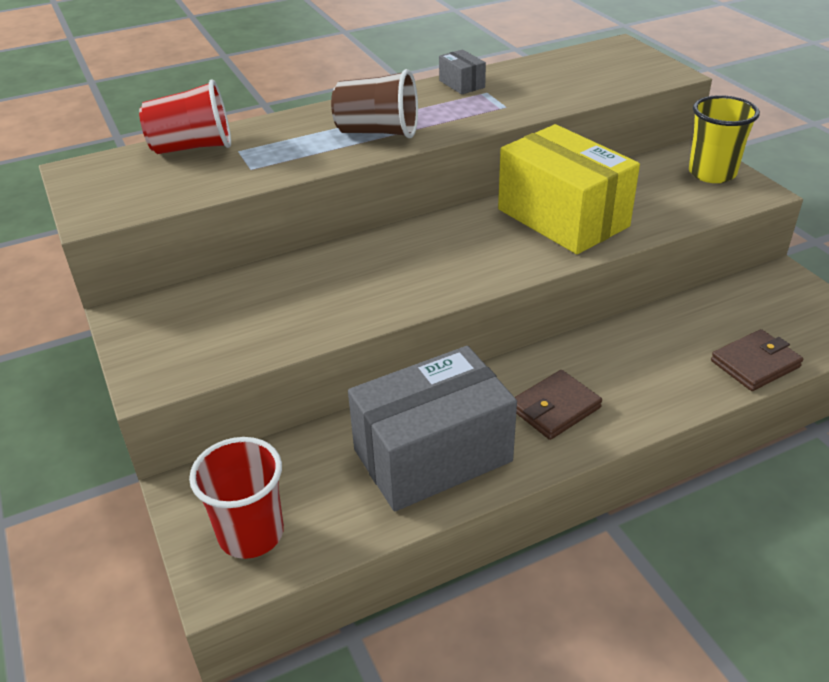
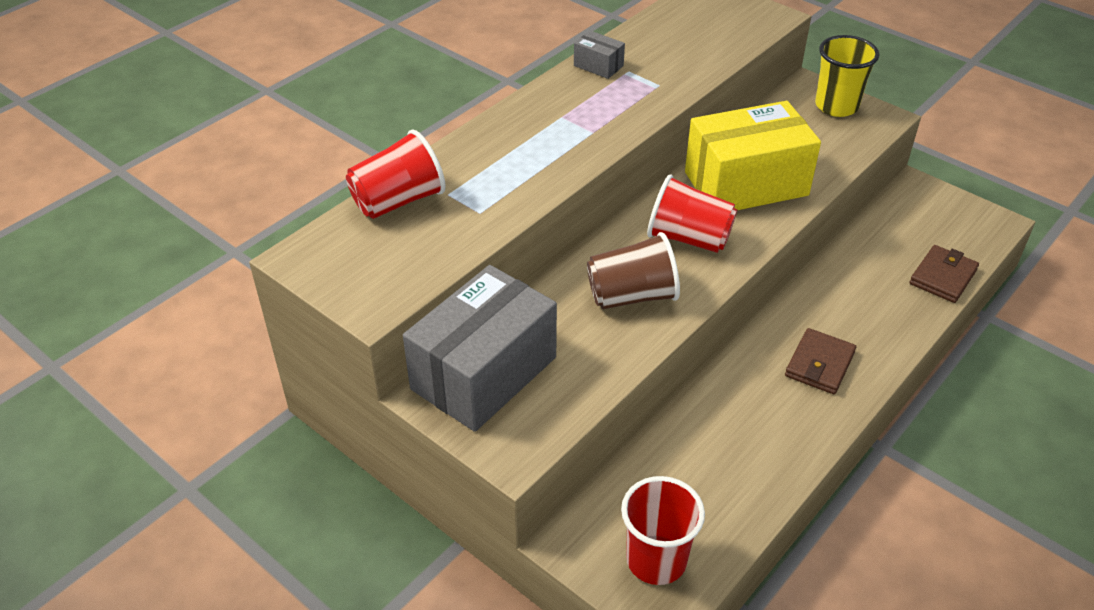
camera: 25 degrees left, 5 degrees up
brown cup [331,69,418,138] -> brown cup moved to [587,232,680,309]
grey box [348,346,517,511] -> grey box moved to [403,265,557,432]
yellow box [498,124,640,254] -> yellow box turned 45 degrees counterclockwise [685,101,821,210]
none -> red cup [647,174,737,253]

